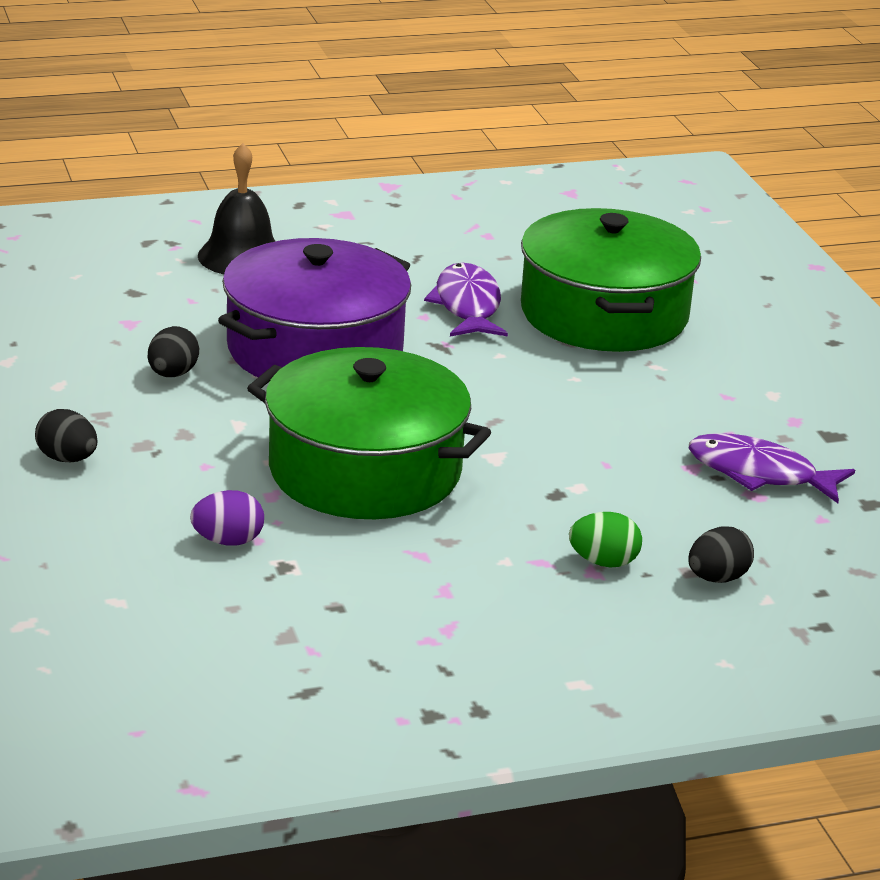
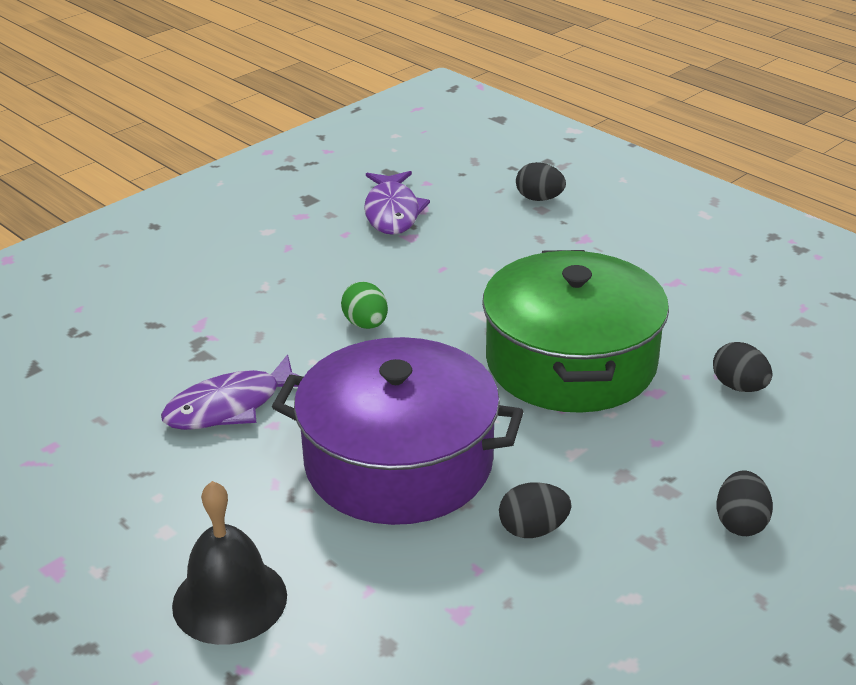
camera: 115 degrees left, 5 degrees up
purple egg [190,490,264,546] -> black egg [713,342,773,392]
green pot [521,208,701,352] -> none
green egg [569,512,642,568] -> green egg moved to [341,282,388,329]

